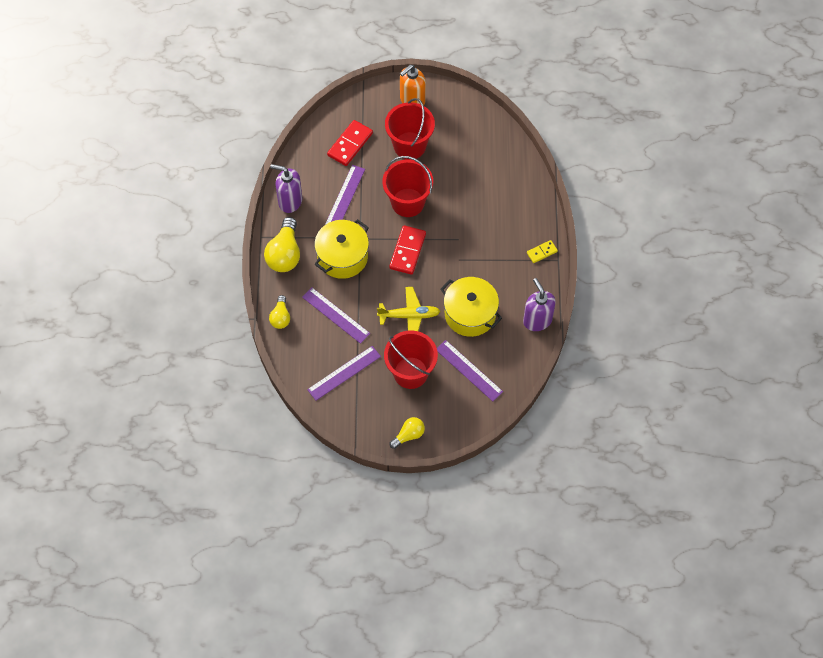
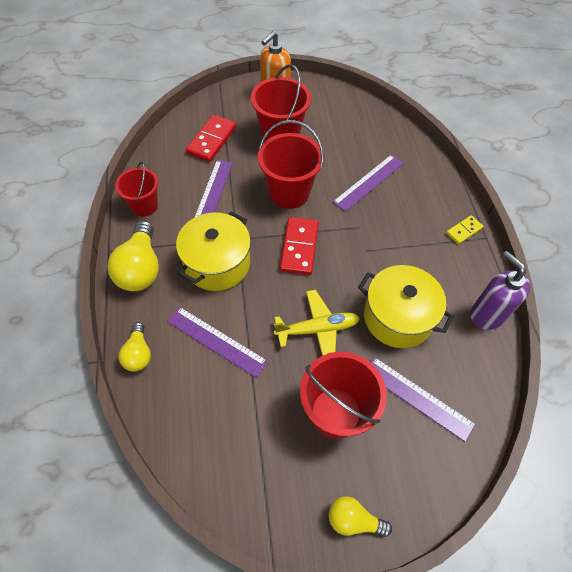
camera: 10 degrees left, 5 degrees down
purple soap dispenser [270,164,302,213] -> red bucket [115,162,158,216]
purple ruler [307,346,381,400] -> purple ruler moved to [333,155,404,212]
yellow light bulb [390,417,425,449] -> yellow light bulb turned 120 degrees counterclockwise [329,496,392,537]

